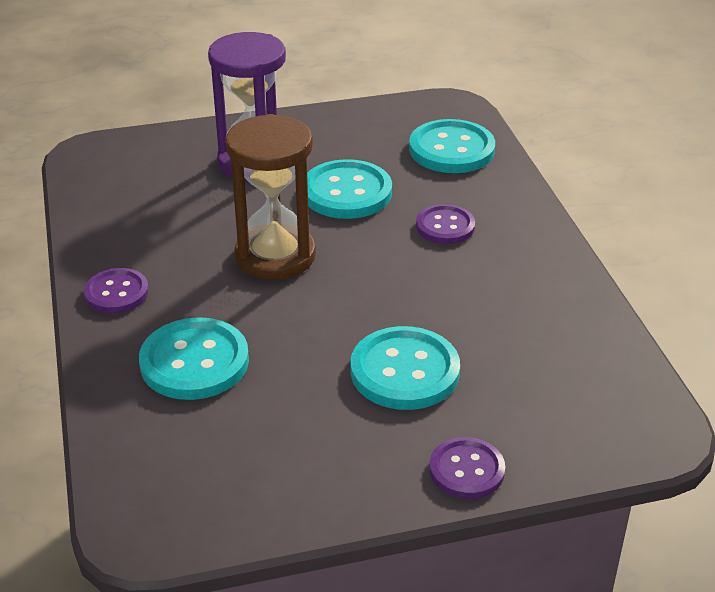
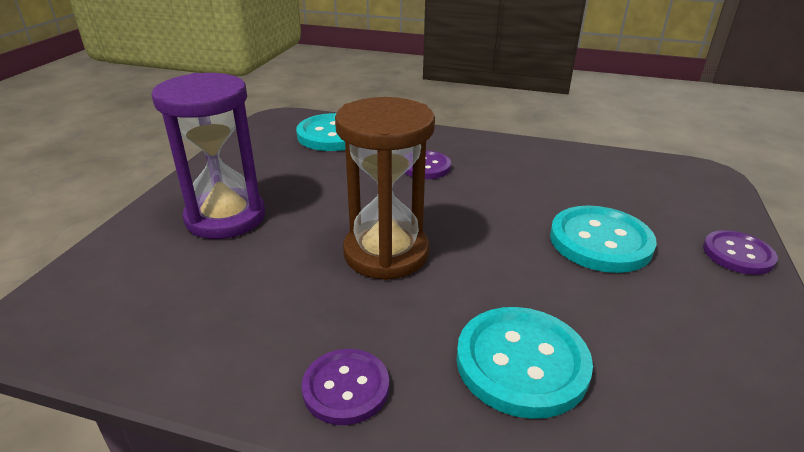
camera: 60 degrees left, 5 degrees down
turquoise button [307,159,392,219] -> none

